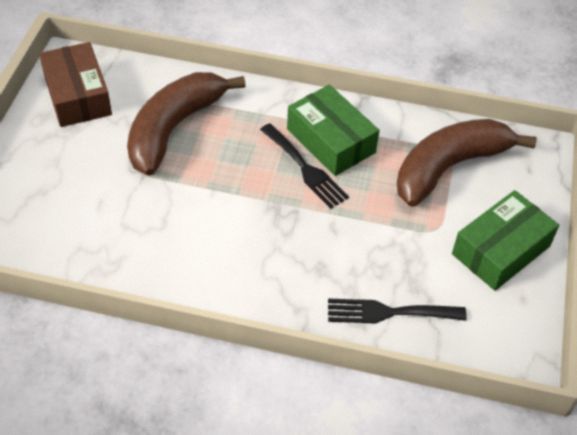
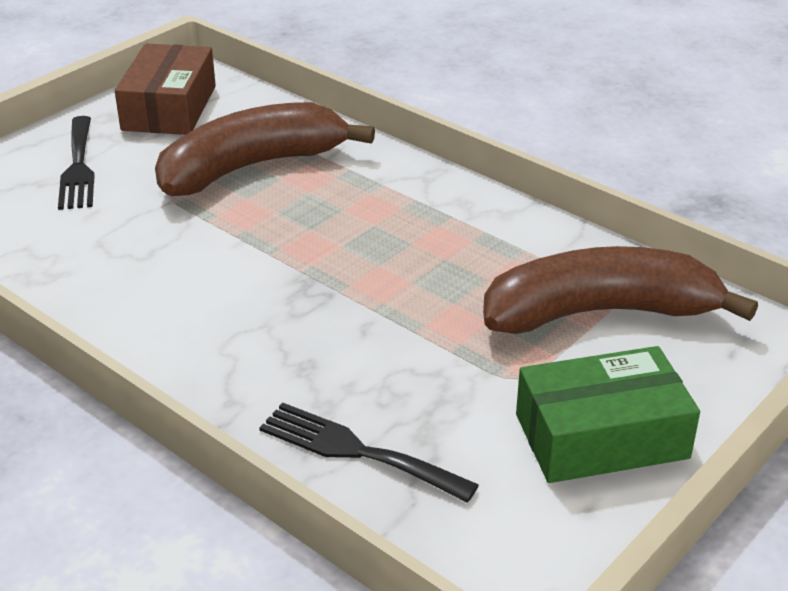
camera: 30 degrees right, 15 degrees down
black fork [260,123,349,209] -> black fork moved to [58,116,95,210]
green box [287,85,379,176] -> none

